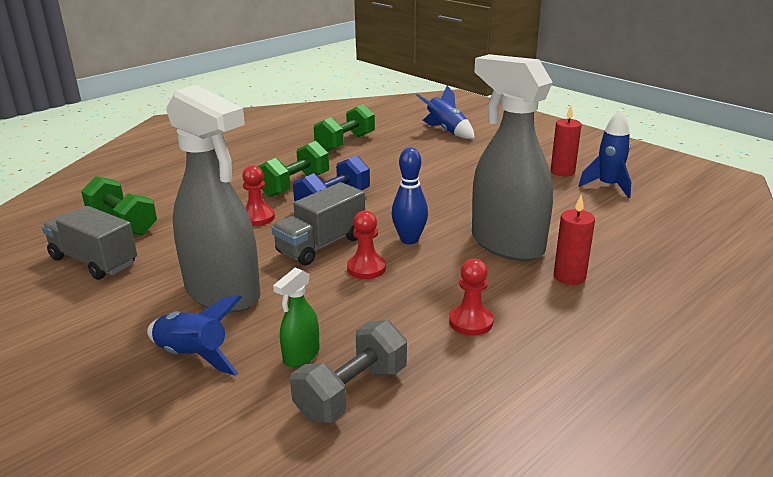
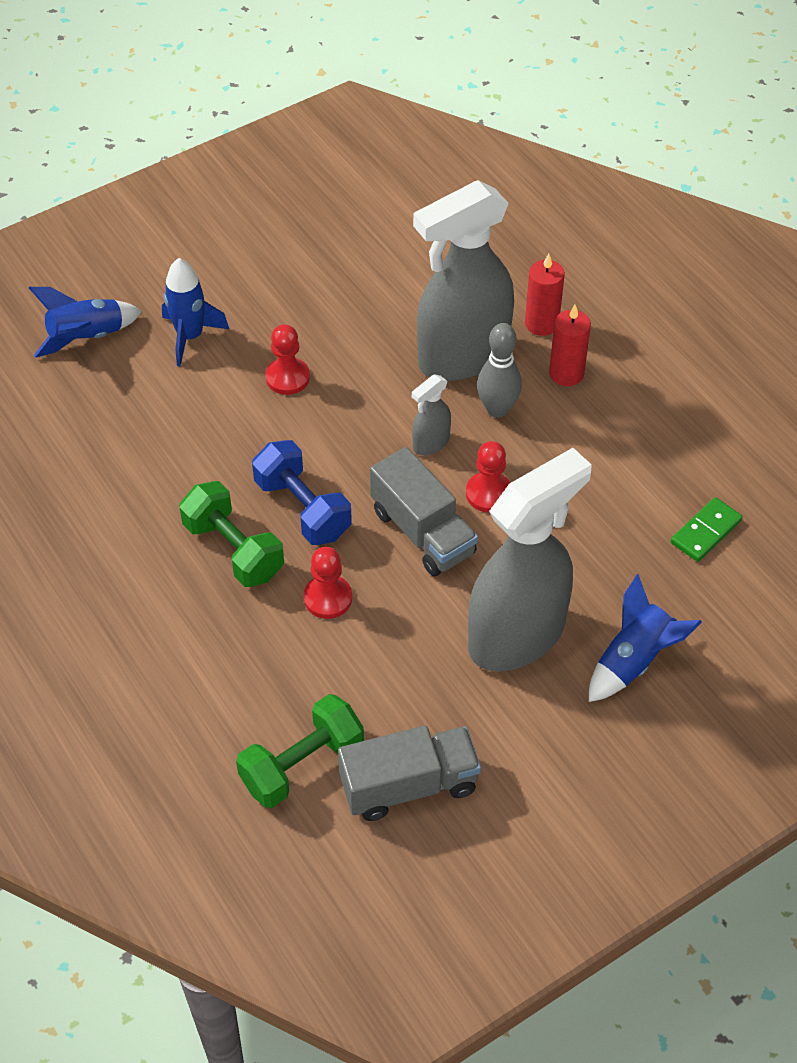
camera: 80 degrees left, 25 degrees up
grey truck [42,206,137,280] -> grey truck turned 150 degrees counterclockwise [338,726,481,821]
green spray bottle [273,268,320,367] -> none
grey dumbbell [290,320,407,423] -> green domino [671,497,743,562]
green dumbbell [314,104,375,152] -> none
blue bowling pin [392,147,428,244] -> grey spray bottle [412,374,451,455]
red pawn [449,259,494,336] -> red pawn moved to [265,324,310,395]
red candle [551,106,581,176] -> red candle moved to [549,305,591,386]
blue rocket [579,109,631,198] -> blue rocket moved to [162,258,229,366]
none -> grey bowling pin [477,323,522,418]

